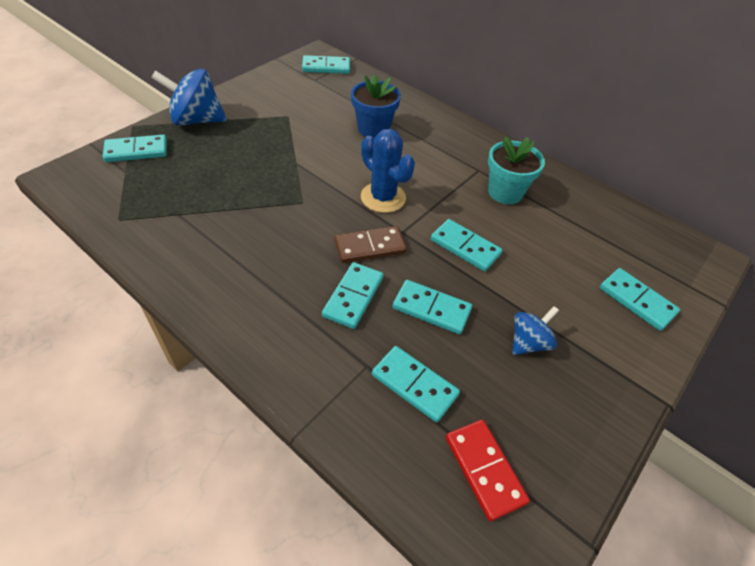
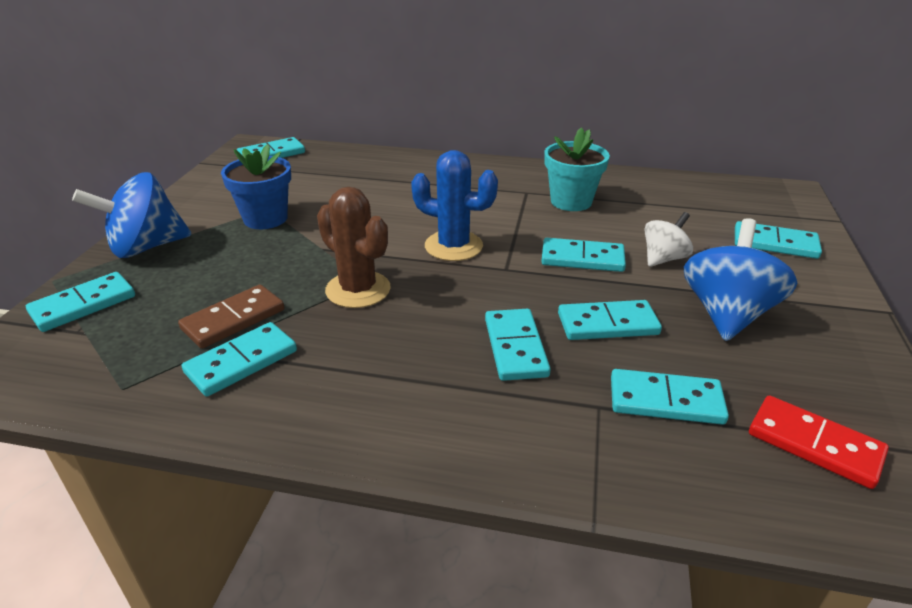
camera: 25 degrees left, 15 degrees down
brown domino [335,226,407,263] -> brown domino moved to [178,285,284,349]
blue flower pot [351,74,401,139] -> blue flower pot moved to [221,144,291,229]
blue spinning top [512,306,559,355] -> blue spinning top [684,218,797,341], size x1.71
none -> turquoise domino [182,322,297,397]
none -> brown cactus [317,187,391,308]
none -> white spinning top [644,212,693,267]

